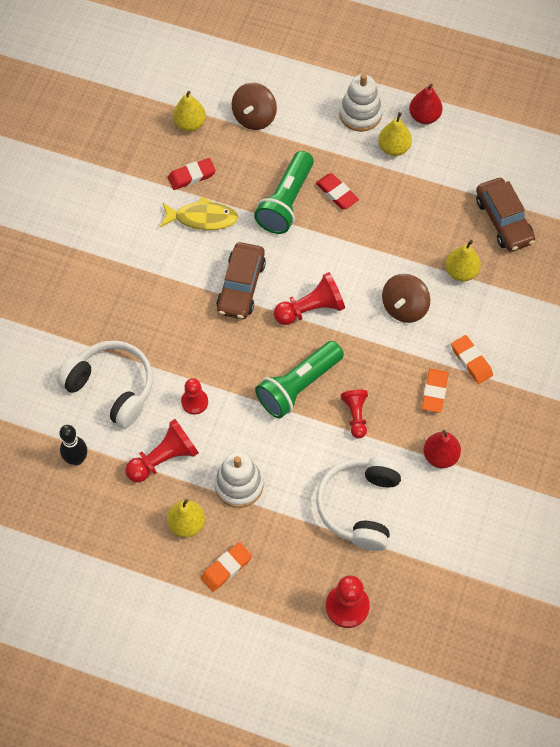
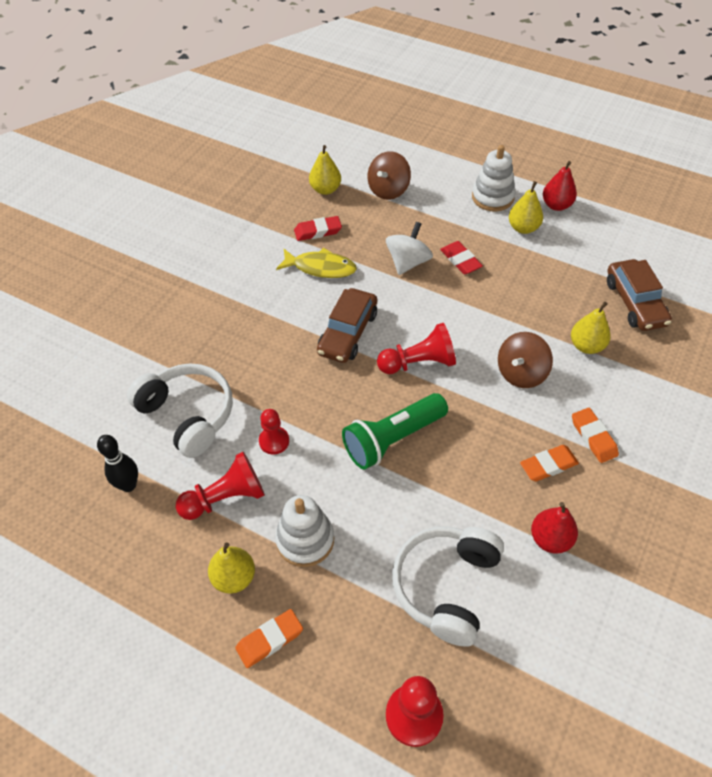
camera: 10 degrees right, 10 degrees down
green flashlight [254,151,314,234] -> white spinning top [386,222,433,275]
red pawn [341,390,368,438] -> none
orange eraser [422,369,448,413] -> orange eraser turned 45 degrees clockwise [520,445,579,481]

